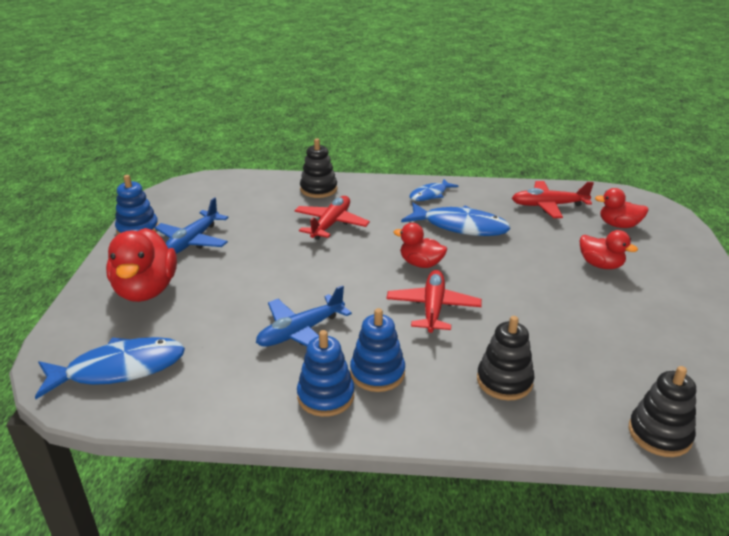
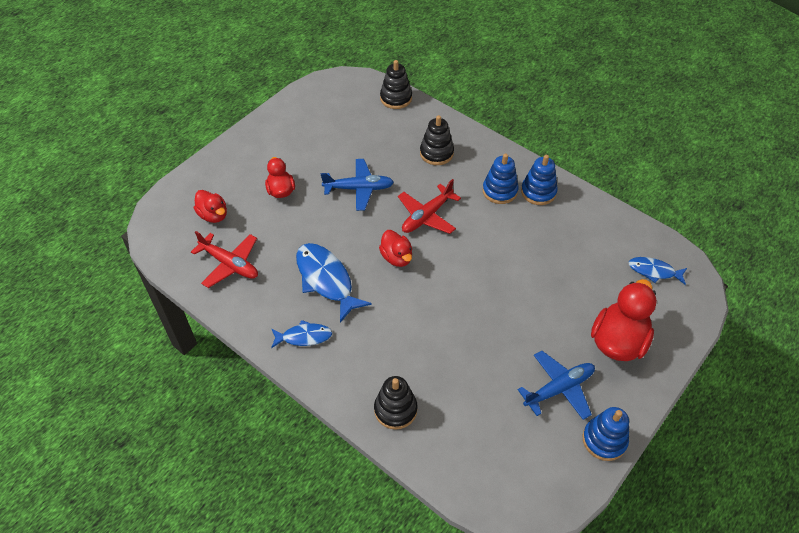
camera: 145 degrees left, 20 degrees up
blue fish [35,337,185,399] -> blue fish [628,257,687,285], size x0.58
blue plane [256,285,352,346] -> blue plane moved to [321,159,394,211]
red plane [295,196,370,240] -> none

